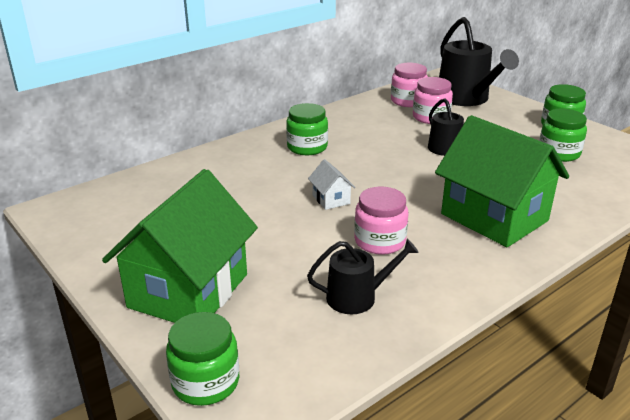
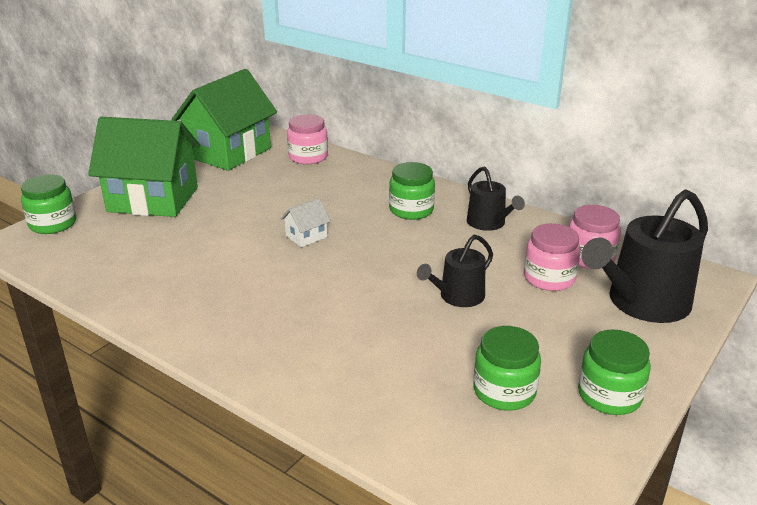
camera: 75 degrees right, 0 degrees up
black watering can [307,239,419,314] -> black watering can moved to [467,166,525,231]
pink jar [354,187,408,255] -> pink jar moved to [287,114,328,164]
green house [435,115,569,247] -> green house moved to [172,69,277,171]

